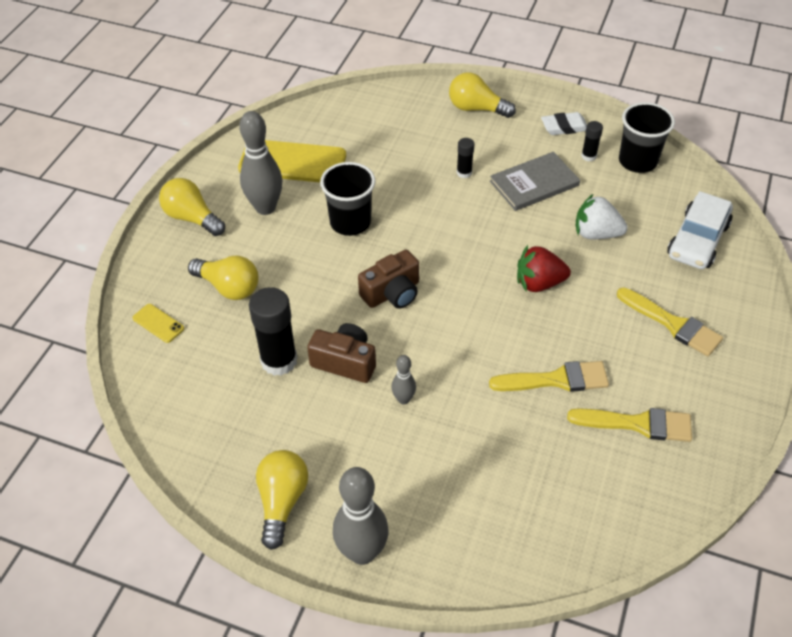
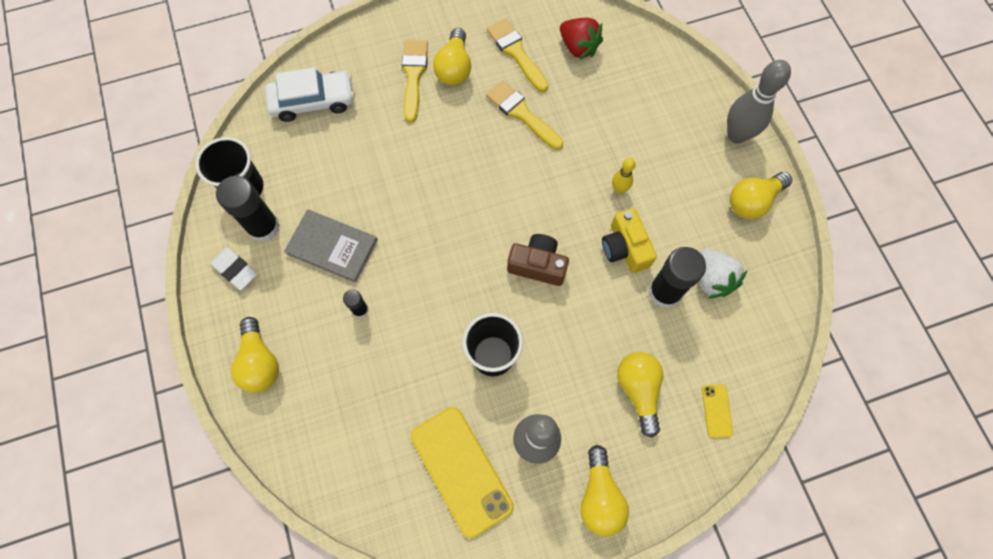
camera: 130 degrees left, 20 degrees up
brown camera [307,323,376,383] -> yellow camera [602,208,657,273]
grey bowling pin [391,355,416,405] -> yellow bowling pin [612,158,636,194]
red strawberry [517,245,571,292] -> red strawberry moved to [560,18,603,60]
white strawberry [576,193,628,239] -> white strawberry moved to [700,249,748,298]
black glue stick [581,121,603,161] -> black glue stick [216,176,280,242], size x2.00
none -> yellow light bulb [433,28,471,85]

